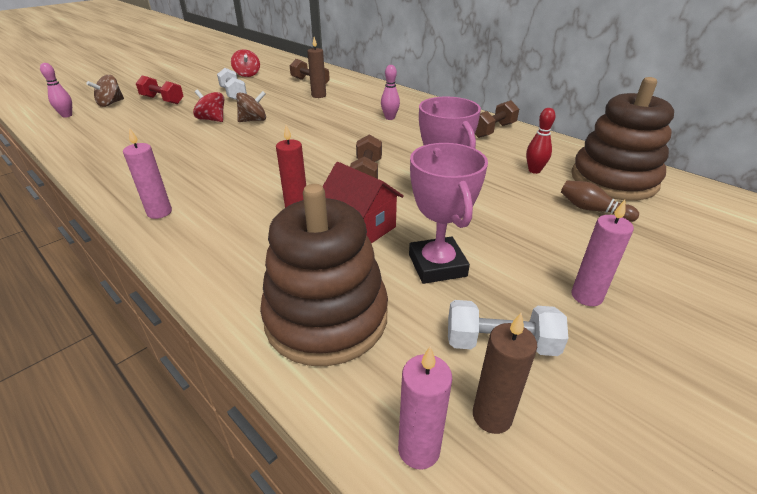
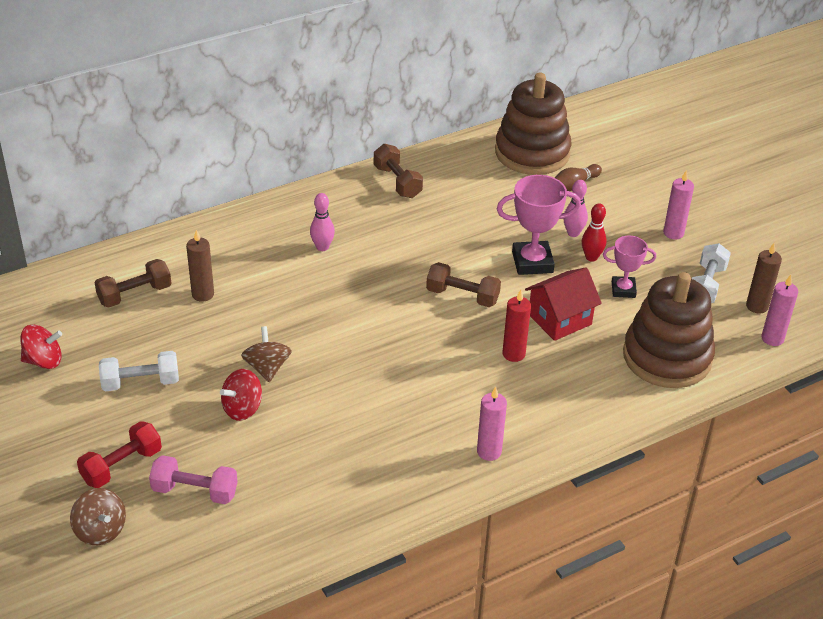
camera: 75 degrees left, 5 degrees up
pink bowling pin [40,63,72,118] -> pink bowling pin moved to [563,180,588,237]
pink trophy [409,143,488,284] -> pink trophy [603,236,656,298], size x0.62
red bowling pin [526,108,555,174] -> red bowling pin moved to [582,203,607,262]
none -> pink dumbbell [149,455,238,504]

